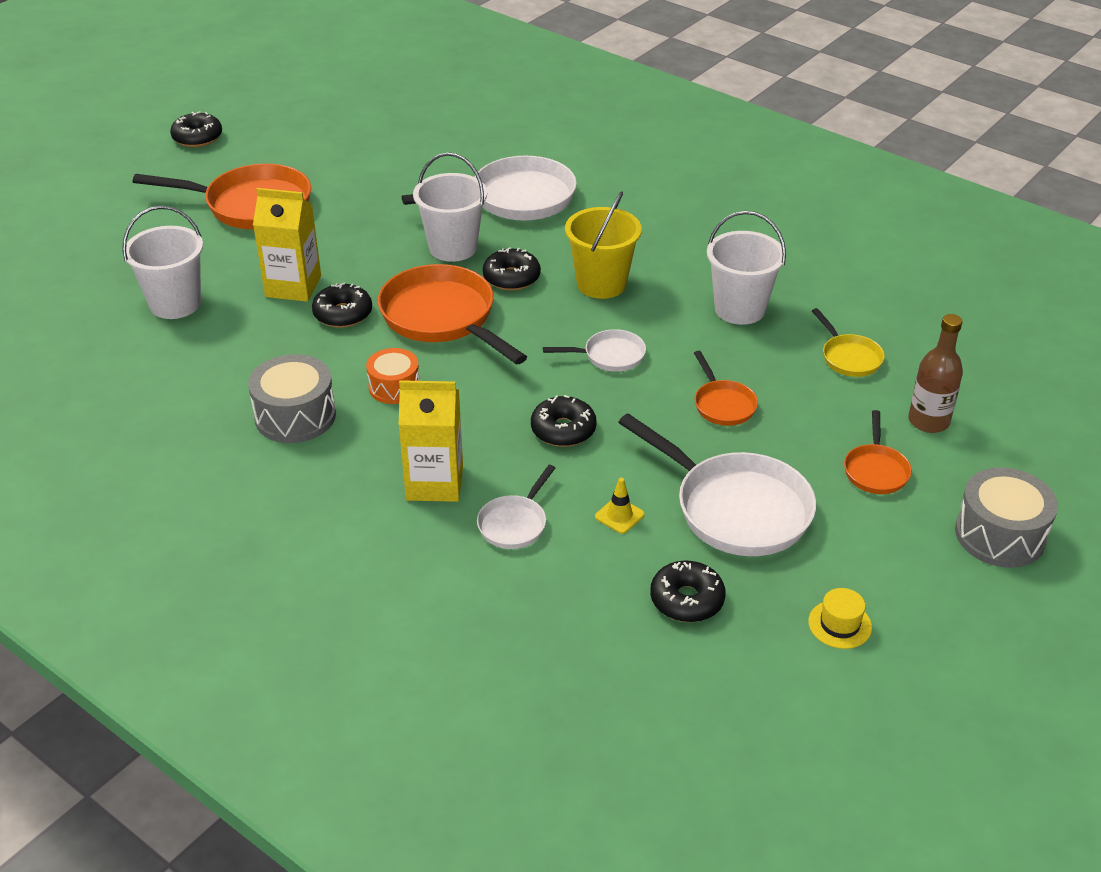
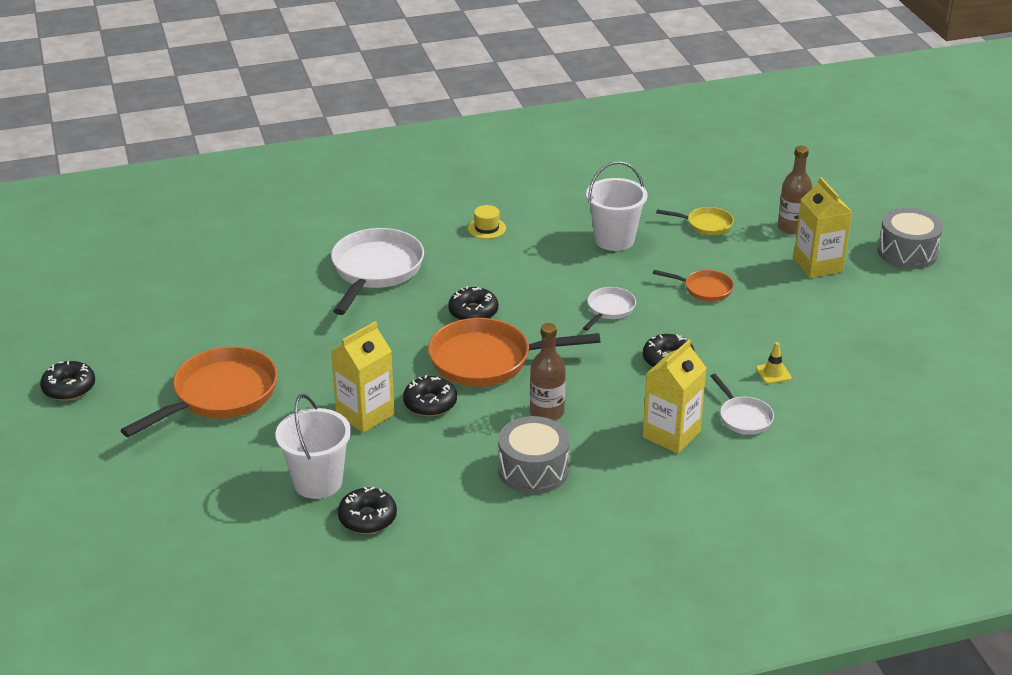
camera: 55 degrees left, 5 degrees down
orange drum [366,348,420,404] -> brown bottle [530,323,566,421]
white bucket [413,152,487,262] -> none
yellow bucket [565,191,642,299] -> none
white pan [618,413,816,556] -> none
black donut [650,560,726,622] -> black donut moved to [338,487,397,534]
yellow hat [808,588,872,649] -> yellow hat moved to [468,205,506,239]
orange pan [844,410,912,494] -> yellow carton [793,177,852,278]

